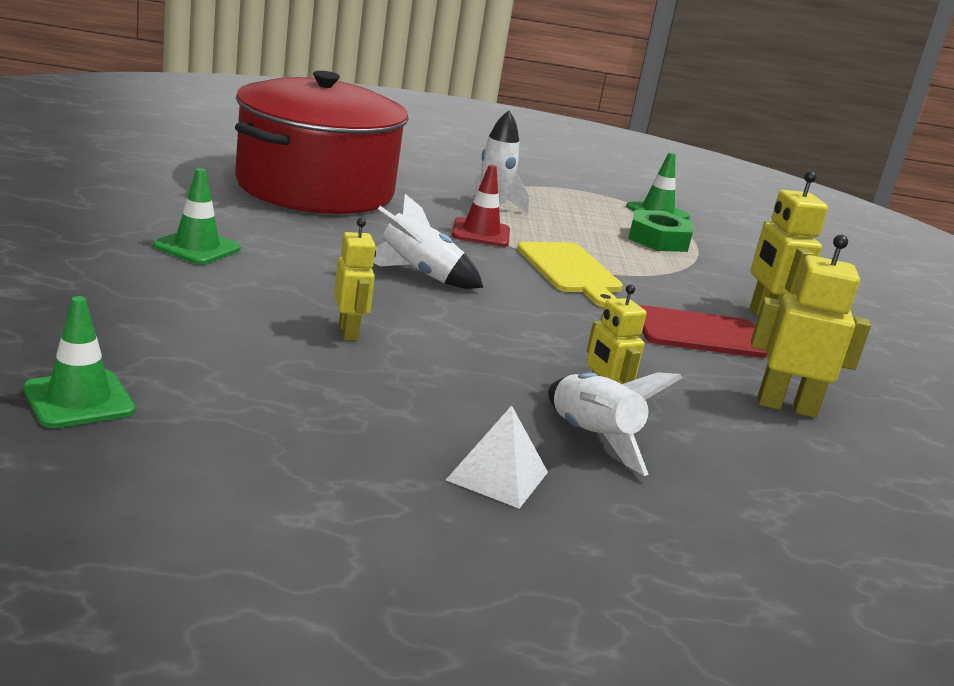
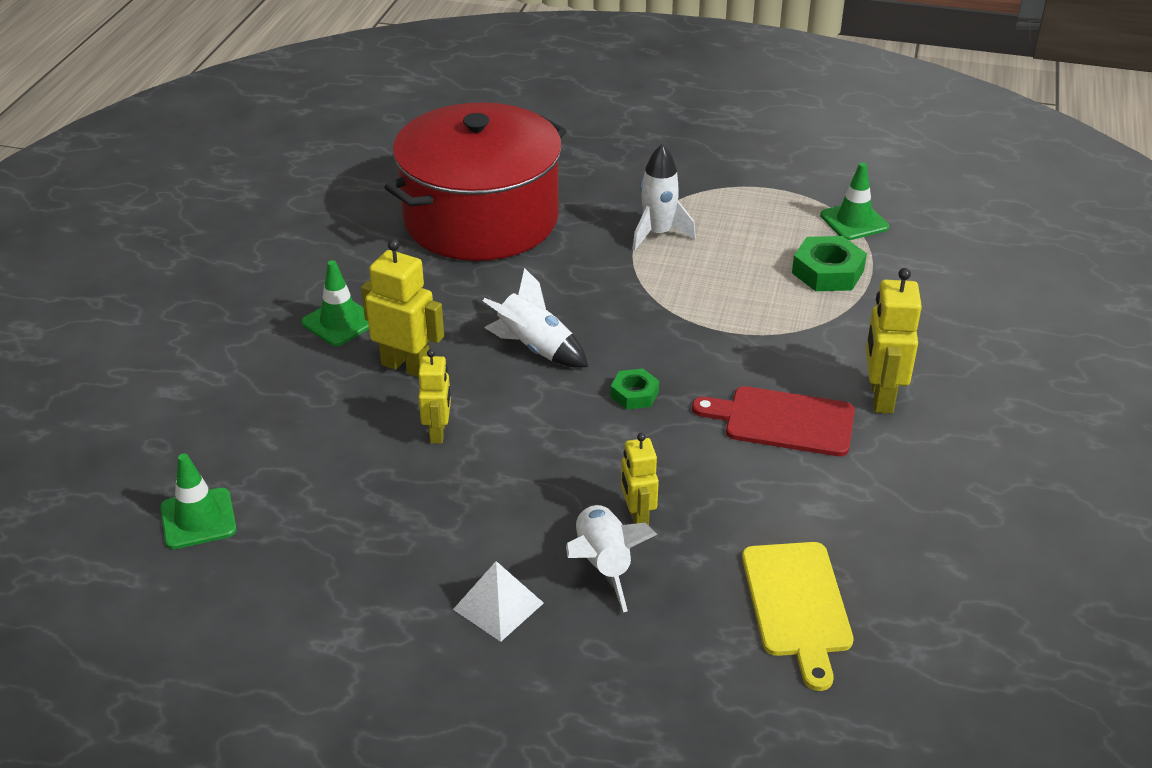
camera: 20 degrees right, 15 degrees up
red traffic cone [452,165,510,247] -> none
yellow cutting board [517,242,623,307] -> yellow cutting board moved to [742,542,854,691]
yellow robot [751,235,871,418] -> yellow robot moved to [361,239,444,377]
none -> green nut [611,369,659,409]

